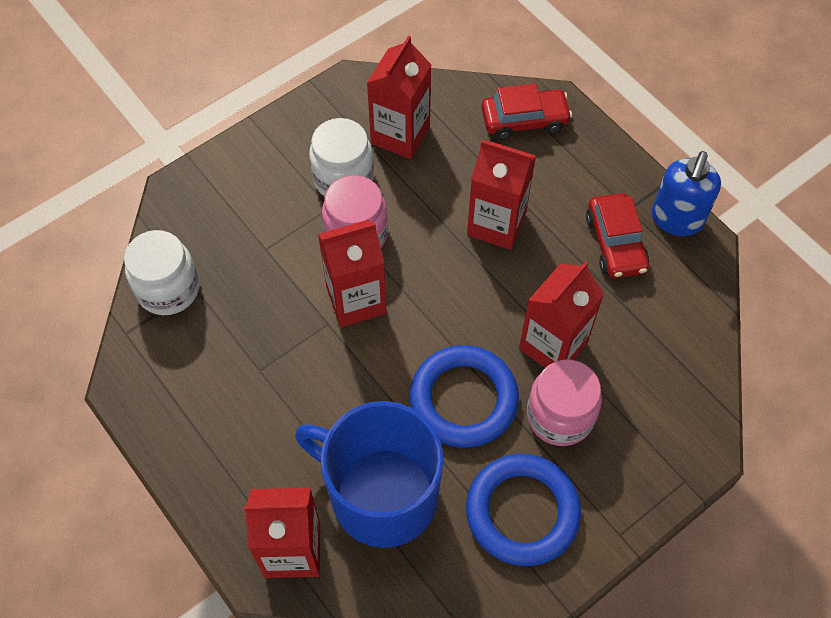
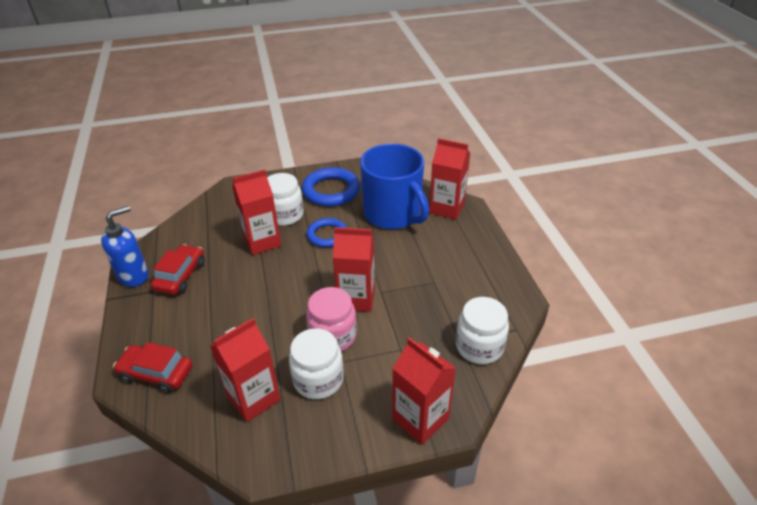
camera: 155 degrees left, 20 degrees down
blue ring [410,345,519,448] -> blue ring [307,218,347,247], size x0.65
red carton [467,140,536,250] -> red carton moved to [392,337,456,445]
pink jar [527,360,602,446] -> white jar [267,173,304,226]

